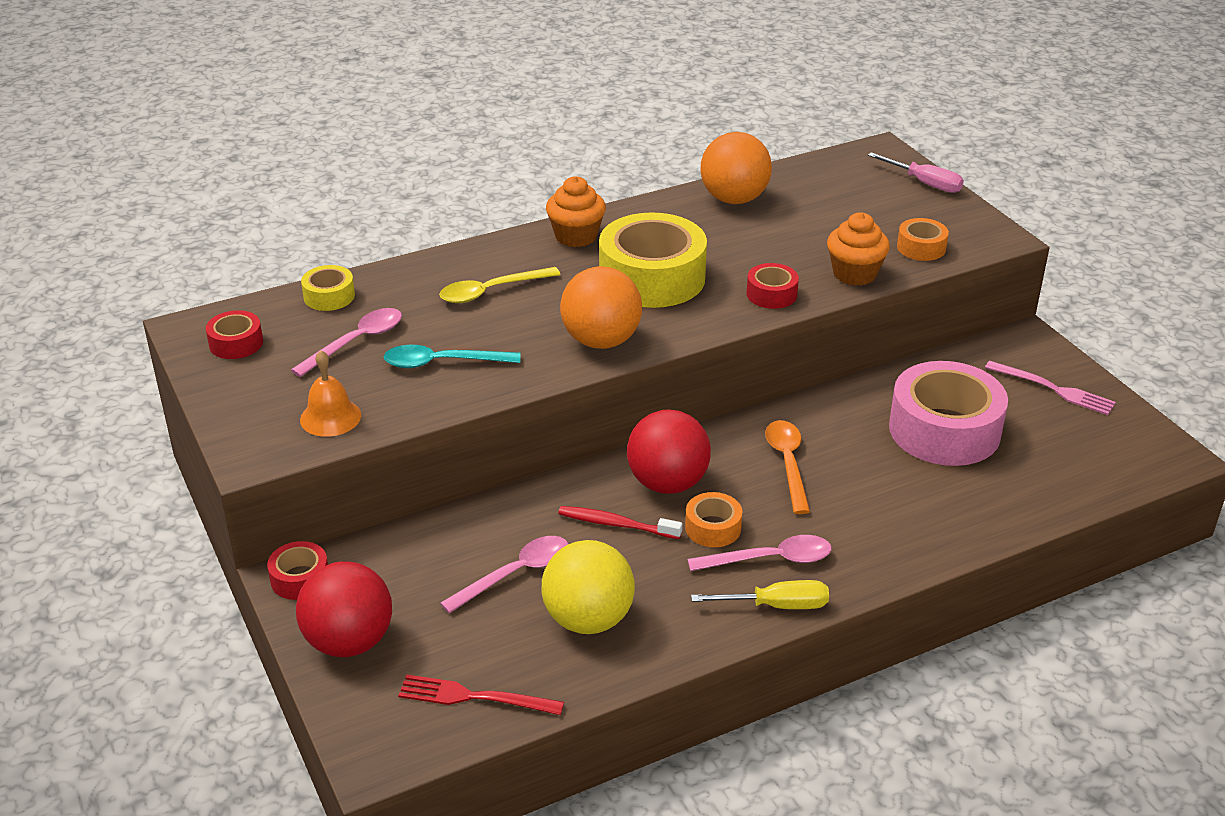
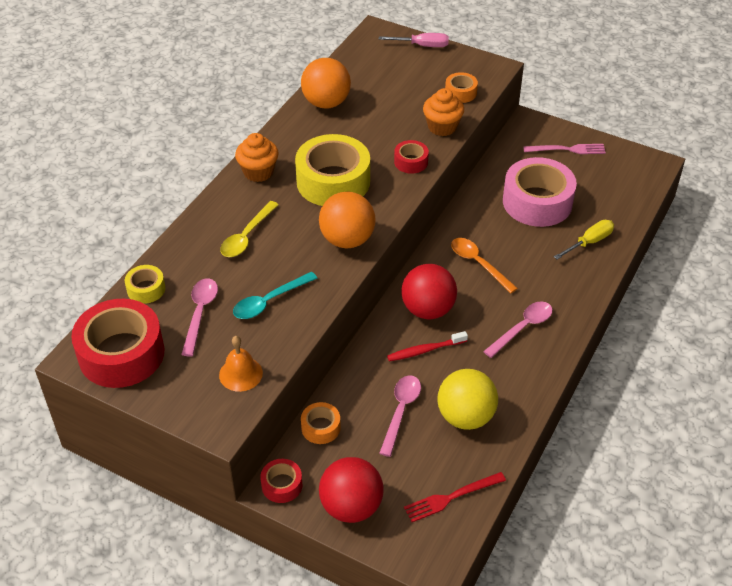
camera: 35 degrees left, 10 degrees up
red tape [206,310,263,359] -> red tape [71,299,164,388], size x2.13
orange tape [685,492,742,547] -> orange tape moved to [301,402,341,444]
yellow screwdriver [691,580,829,609] -> yellow screwdriver moved to [554,220,614,260]

